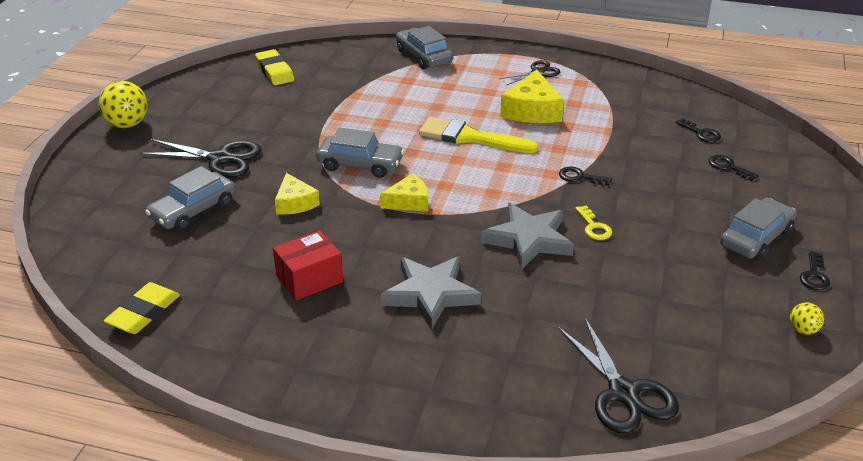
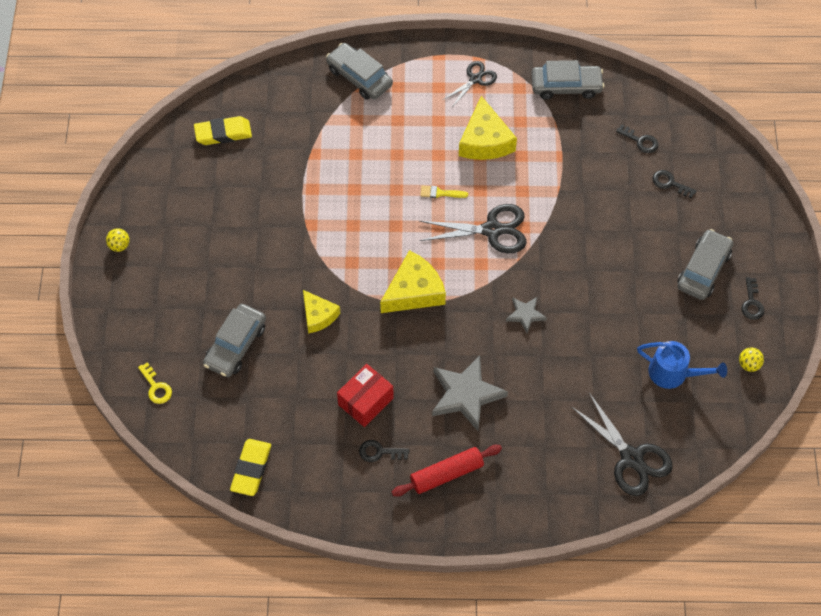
camera: 15 degrees left, 25 degrees up
yellow ball [99,81,148,128] -> yellow ball [106,228,130,252], size x0.52
black scissors [140,139,261,178] -> black scissors moved to [419,204,527,253]
yellow eraser [255,49,294,85] -> yellow eraser turned 60 degrees counterclockwise [194,116,252,145]
grey car [316,128,404,178] -> grey car moved to [531,60,604,100]
yellow cheese [380,173,428,212] -> yellow cheese [380,250,446,313], size x1.57
yellow brush [419,117,538,153] -> yellow brush [420,186,468,198], size x0.43
grey star [481,203,574,270] -> grey star [506,297,547,333], size x0.53
black key [559,167,612,186] -> black key moved to [359,440,409,462]
yellow key [575,206,612,240] -> yellow key moved to [138,362,172,404]
none -> red rolling pin [392,445,502,496]
none -> blue watering can [637,341,727,389]

